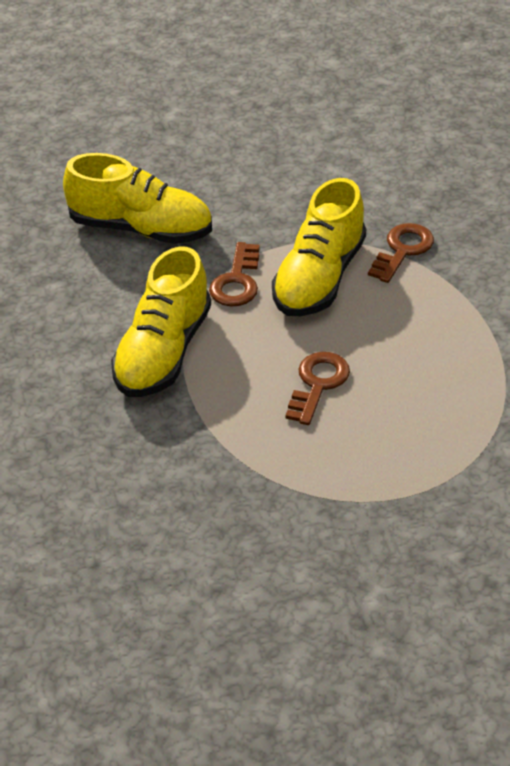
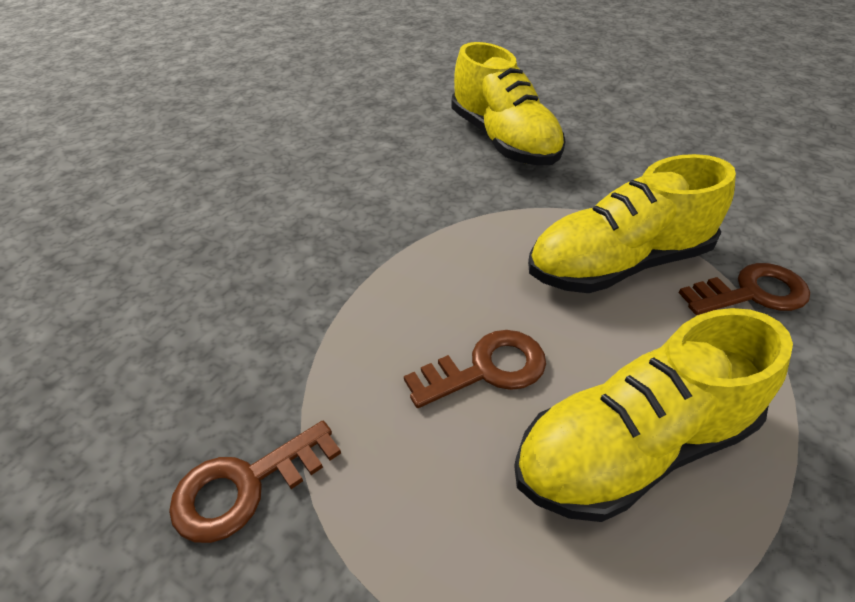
camera: 45 degrees right, 0 degrees up
yellow shoe [111,246,211,397] -> yellow shoe moved to [514,308,793,522]
brown key [209,242,260,306] -> brown key moved to [169,421,341,543]

